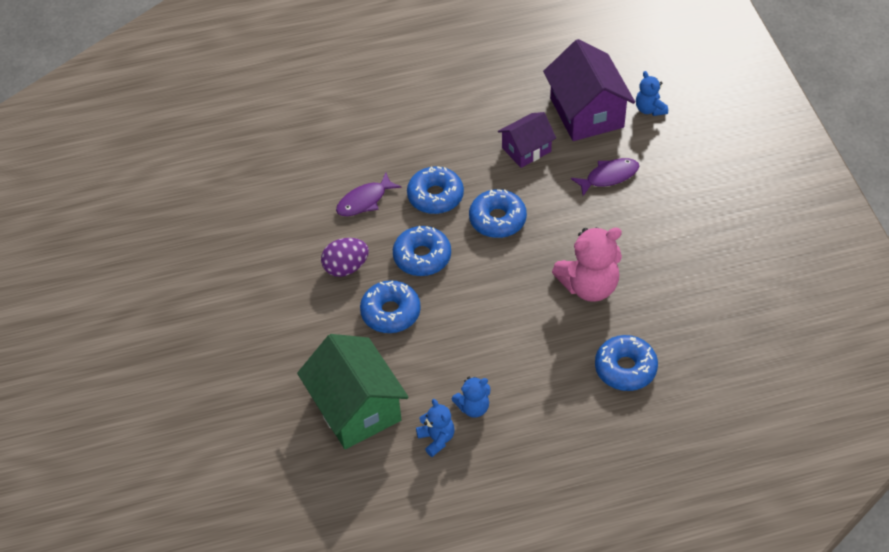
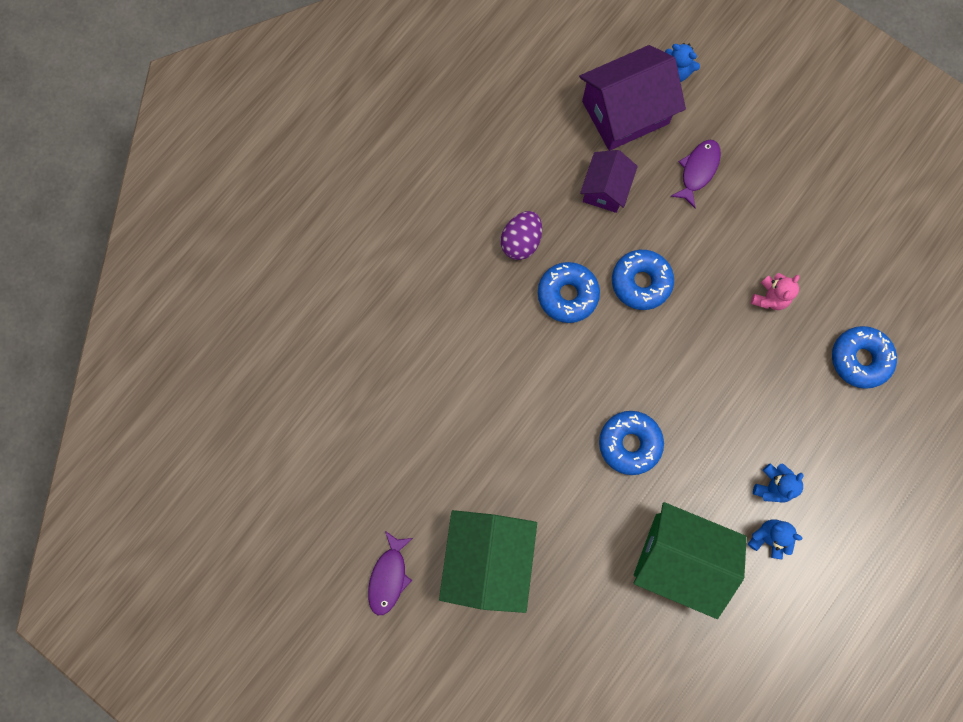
camera: 40 degrees left, 25 degrees up
purple egg [321,238,369,277] -> purple egg moved to [501,211,542,260]
purple fish [336,173,402,216] -> purple fish moved to [368,531,413,615]
blue donut [393,226,451,276] -> none
purple house [543,39,635,141] -> purple house turned 60 degrees counterclockwise [579,45,686,151]
pink teddy bear [552,227,622,302] -> pink teddy bear [751,273,800,310], size x0.54
none -> green house [439,510,537,613]

